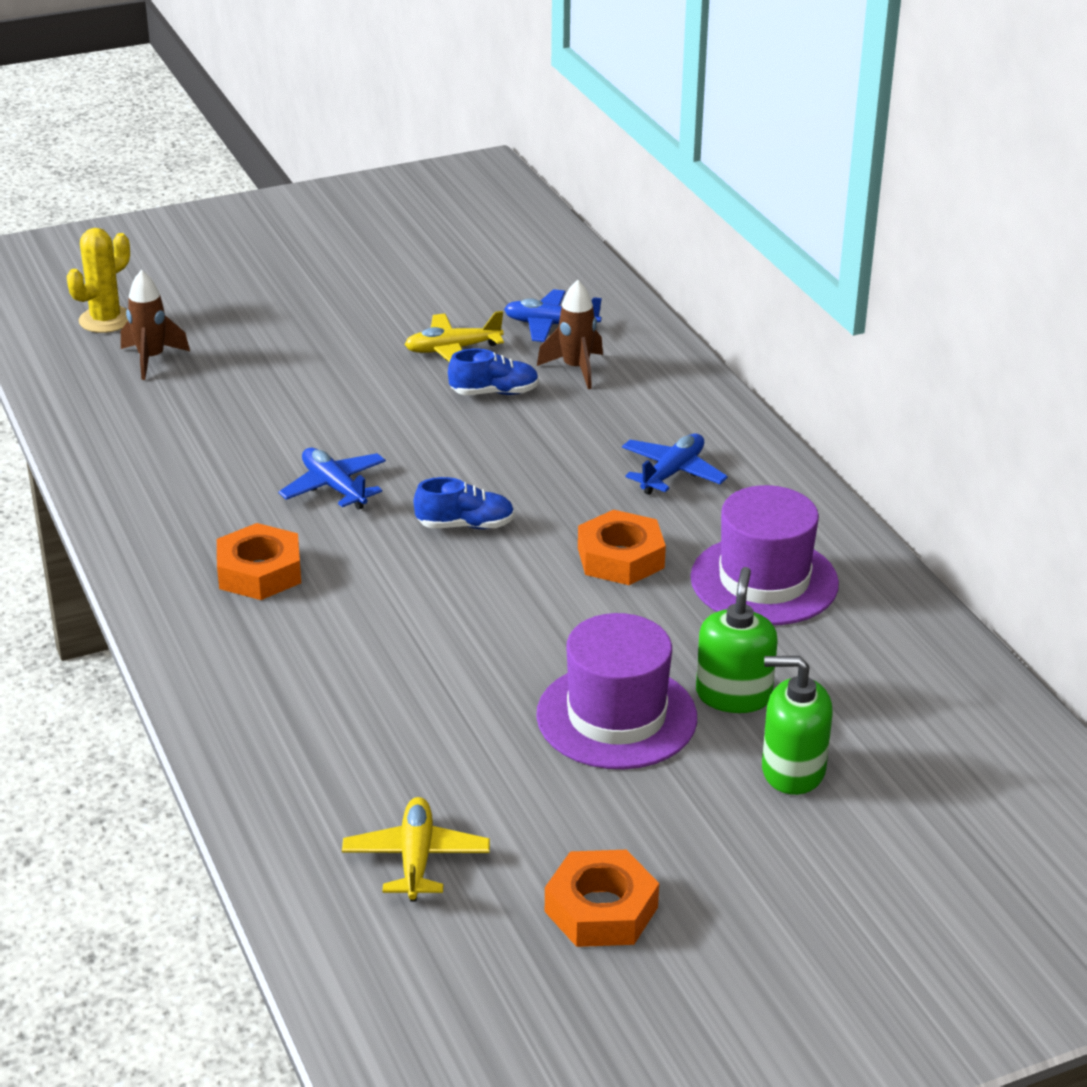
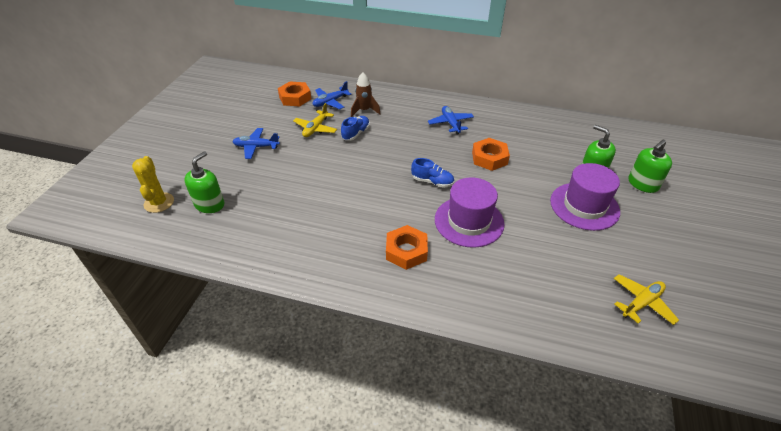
camera: 50 degrees left, 10 degrees up
brown rocket [121,270,190,380] -> green soap dispenser [184,151,224,213]
blue plane [278,448,386,510] -> blue plane moved to [232,128,280,159]
yellow plane [342,797,490,902] -> yellow plane turned 105 degrees clockwise [614,274,679,325]
blue shoe [414,477,514,529] -> blue shoe turned 75 degrees clockwise [411,158,454,188]
orange nut [545,850,659,947] -> orange nut moved to [278,81,311,106]
purple hat [690,485,839,625] -> purple hat moved to [435,177,505,248]

